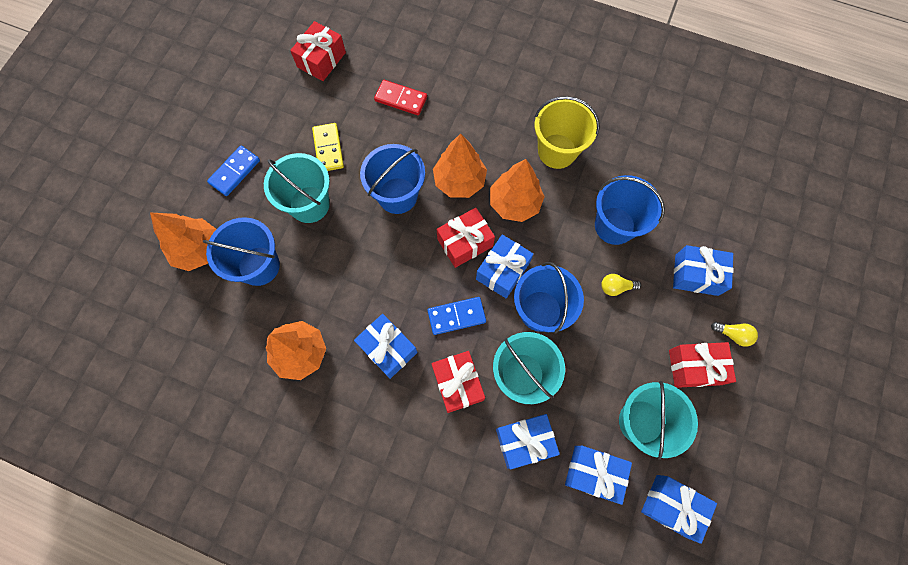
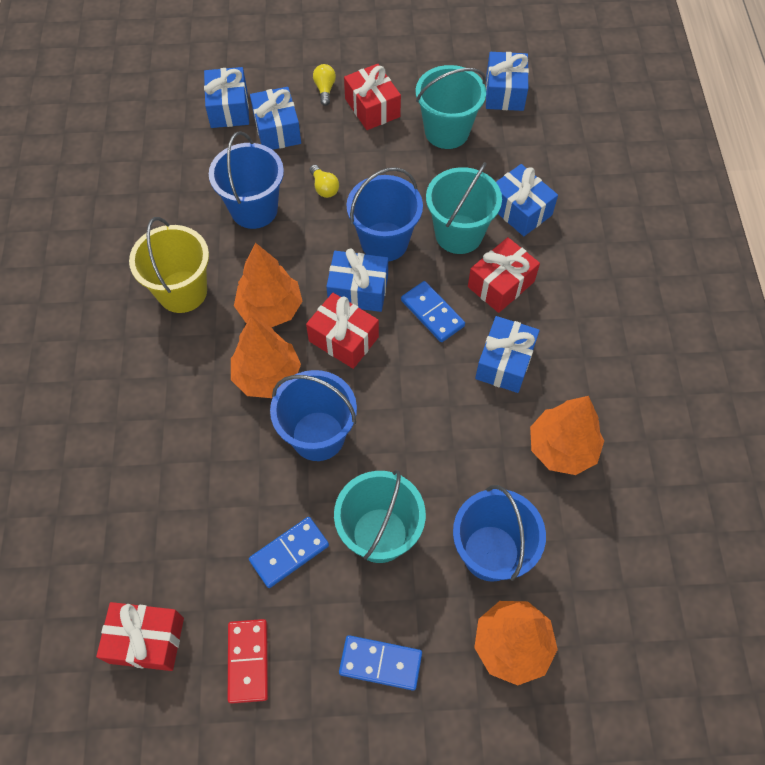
camera: 115 degrees left, 10 degrees down
yellow domino [312,123,344,171] -> blue domino [249,517,329,588]
red domino [374,80,427,115] -> red domino moved to [228,619,268,704]
blue gift [565,446,632,505] -> blue gift moved to [204,67,249,128]

